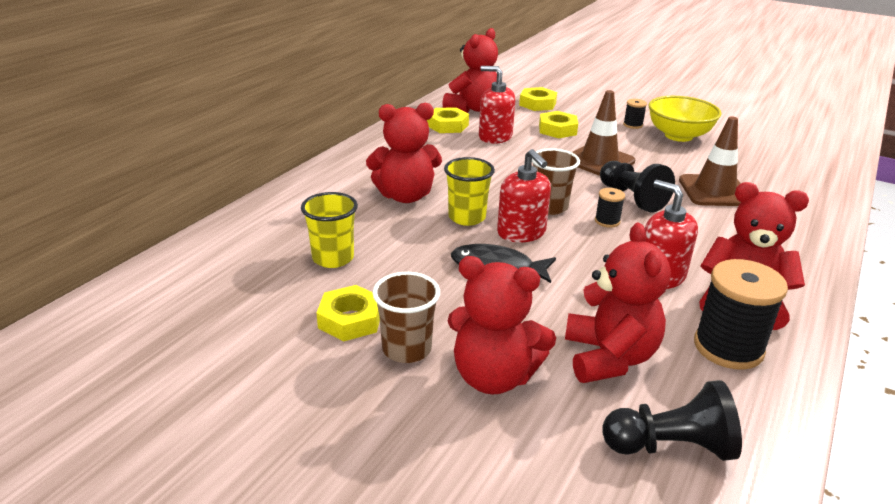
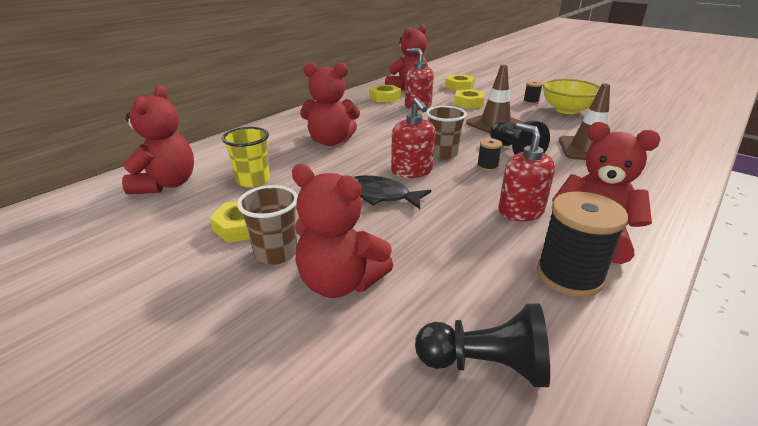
camera: 10 degrees right, 0 degrees up
yellow cup [444,157,495,226] -> none
red teddy bear [565,223,671,383] -> red teddy bear moved to [122,85,194,194]

